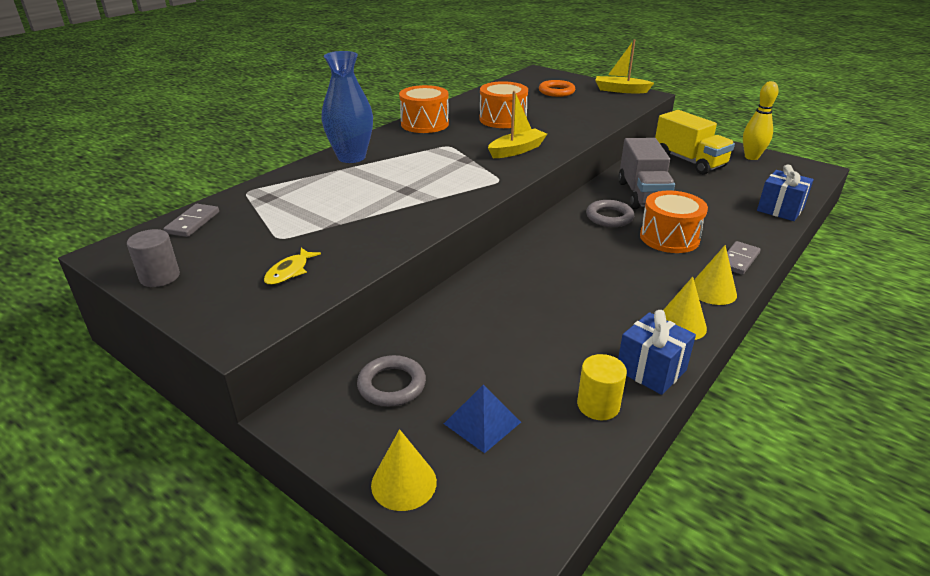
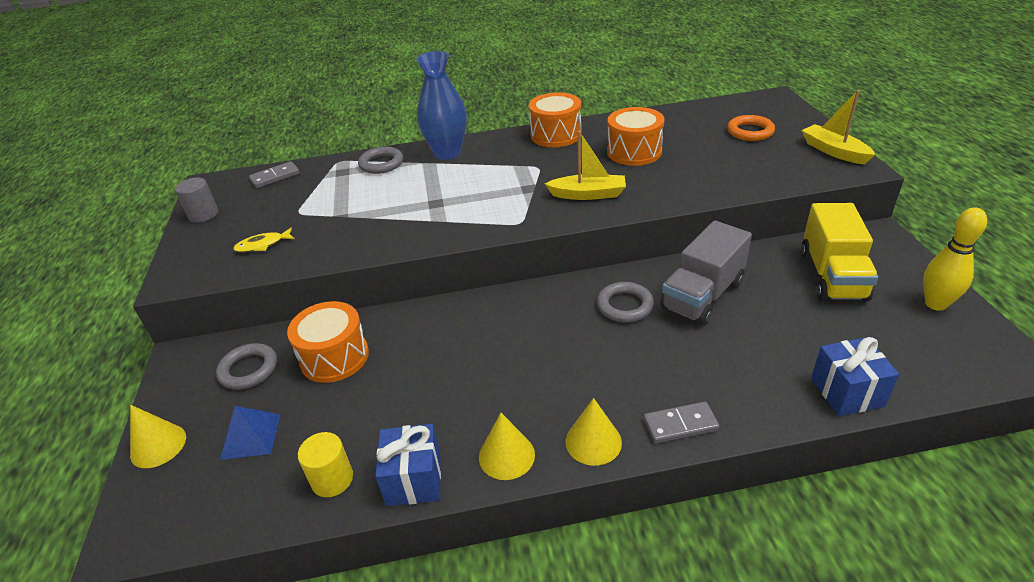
camera: 45 degrees right, 5 degrees up
orange drum [640,190,708,253] -> orange drum moved to [287,301,369,383]
none -> grey ring [358,147,403,174]

